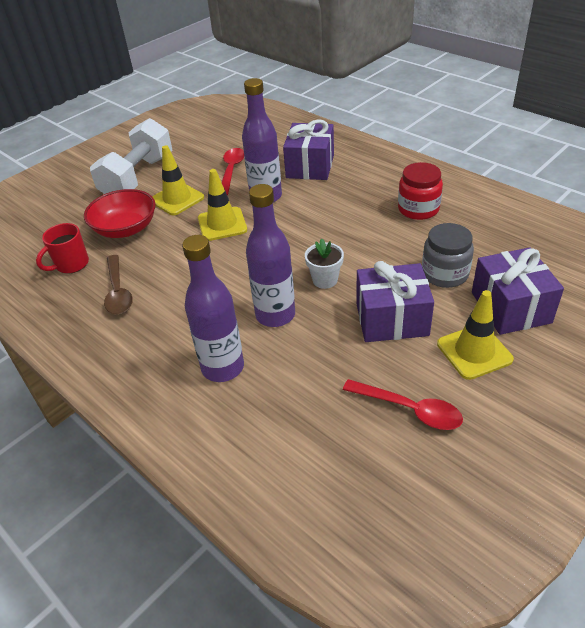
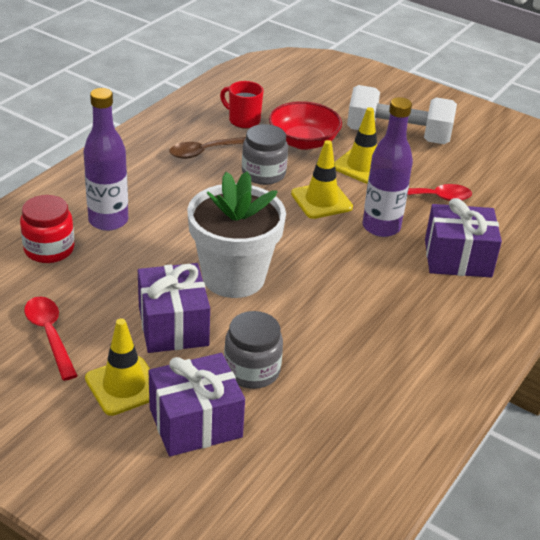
camera: 75 degrees right, 5 degrees down
purple bottle [246,184,295,327] -> none
white flower pot [305,239,344,289] -> white flower pot [187,172,286,298], size x2.25
red spoon [343,379,463,430] -> red spoon turned 135 degrees clockwise [24,296,78,381]
red jar [398,162,443,220] -> red jar moved to [20,195,75,263]
none -> grey jar [242,124,288,185]

